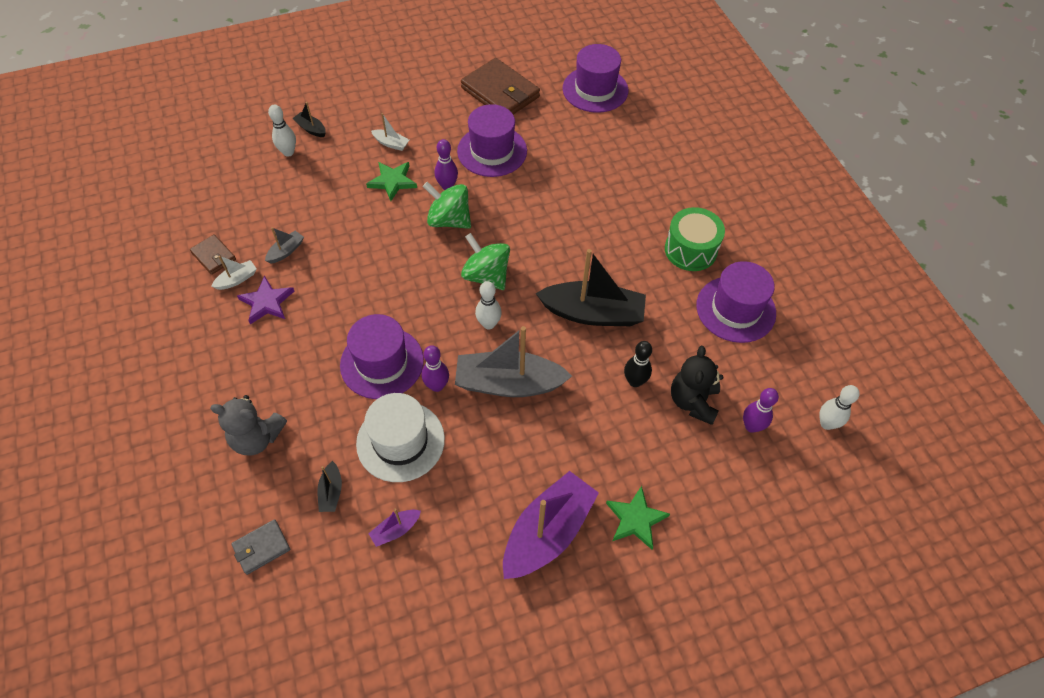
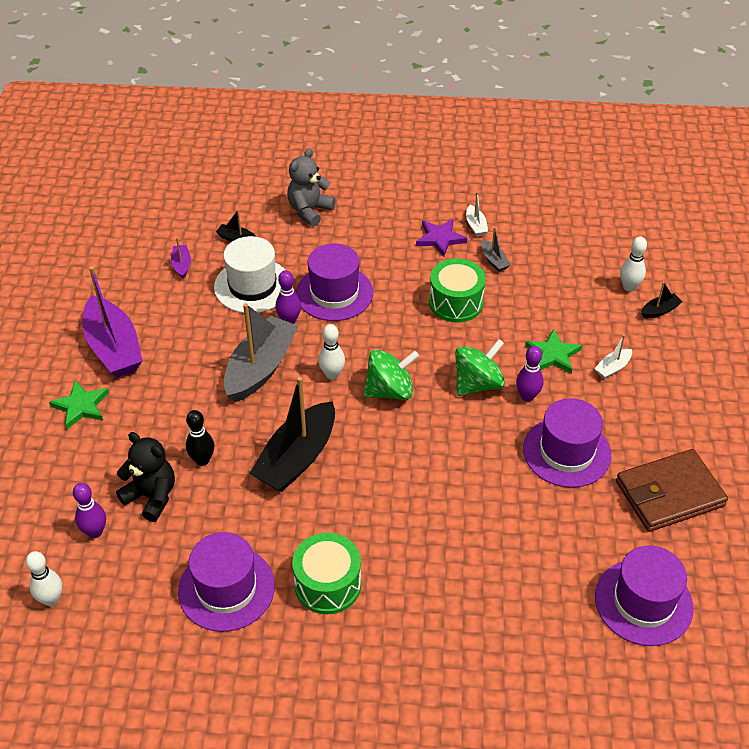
camera: 115 degrees right, 10 degrees down
brown wallet [190,234,236,275] -> none
grey wallet [231,519,290,575] -> none
none -> green drum [429,259,486,323]

